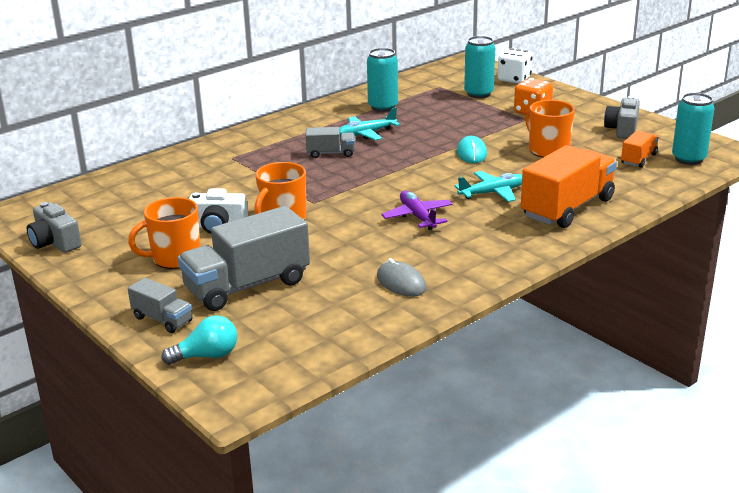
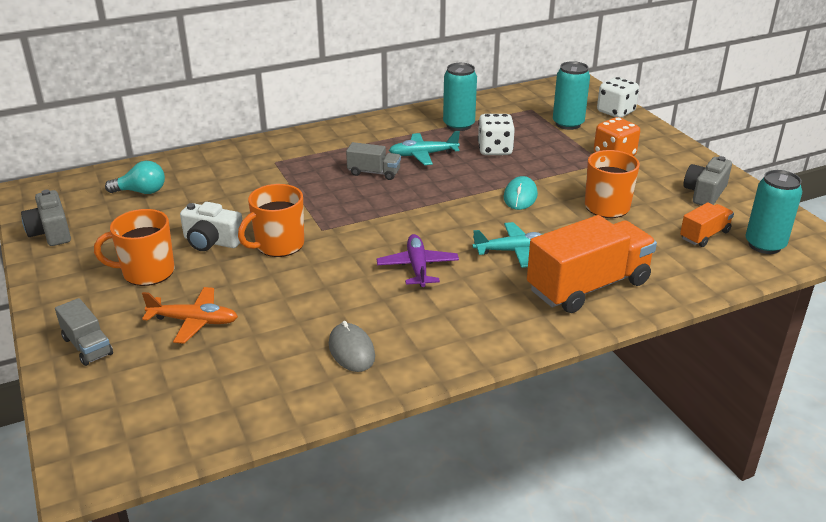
camera: 15 degrees right, 5 degrees up
turquoise light bulb [162,315,237,365] -> turquoise light bulb moved to [105,161,165,194]
grey truck [178,206,310,311] -> orange plane [142,287,238,344]
none -> white dice [478,114,515,155]

